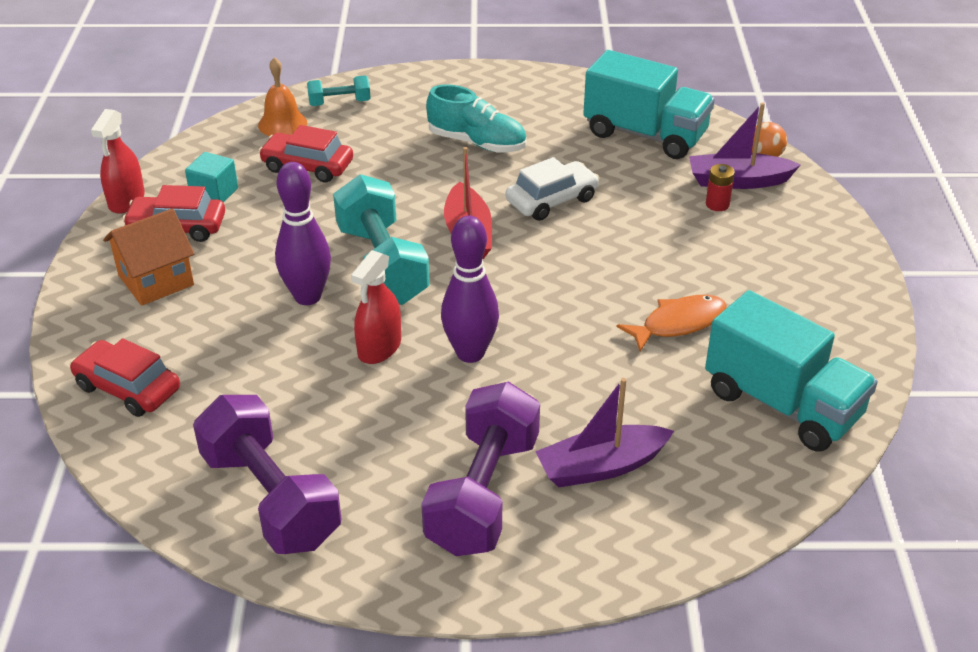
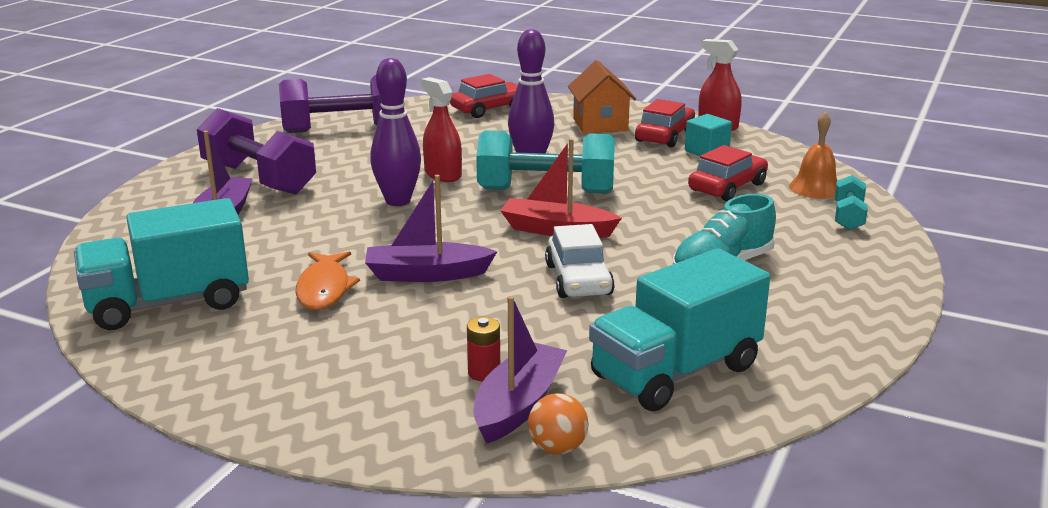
camera: 115 degrees right, 15 degrees down
none -> purple boat [365,175,497,282]

